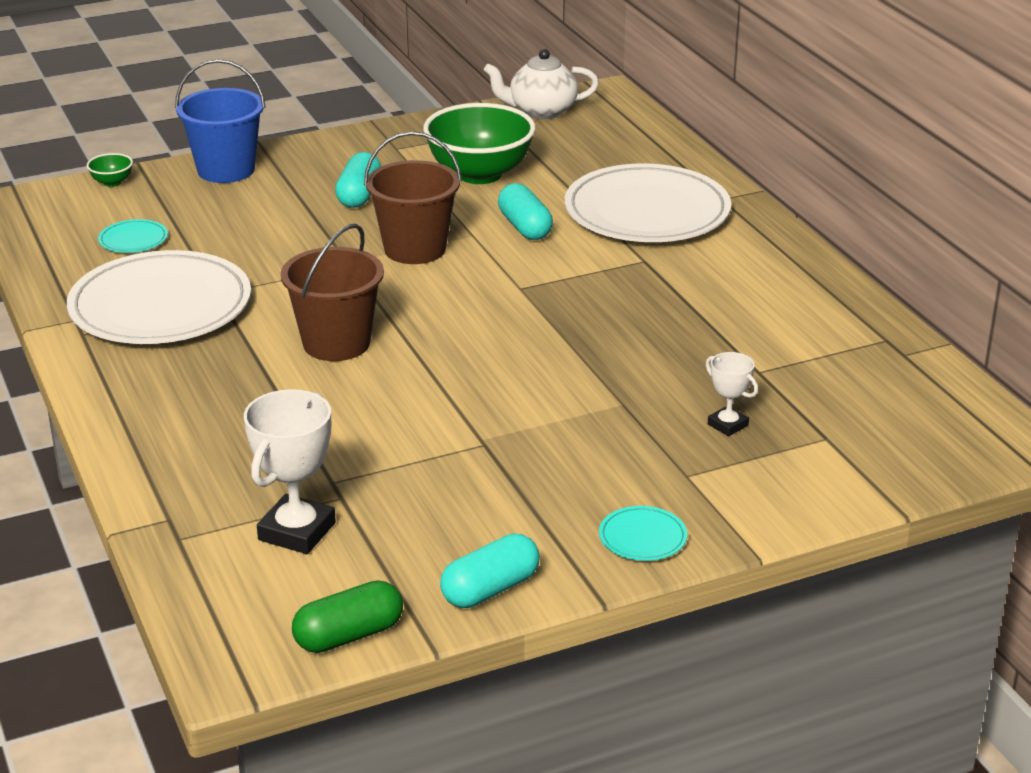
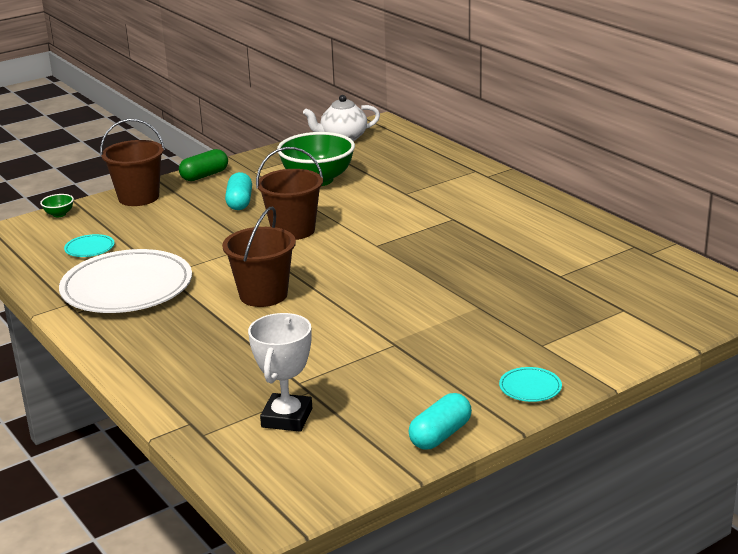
camera: 10 degrees left, 5 degrees down
blue bucket [175,59,266,183] -> brown bucket [100,119,165,206]
green capsule [292,580,403,653] -> green capsule moved to [179,149,228,181]
turquoise capsule [498,183,553,240] -> none
white plate [564,164,731,242] -> none
white trophy [706,352,758,436] -> none

